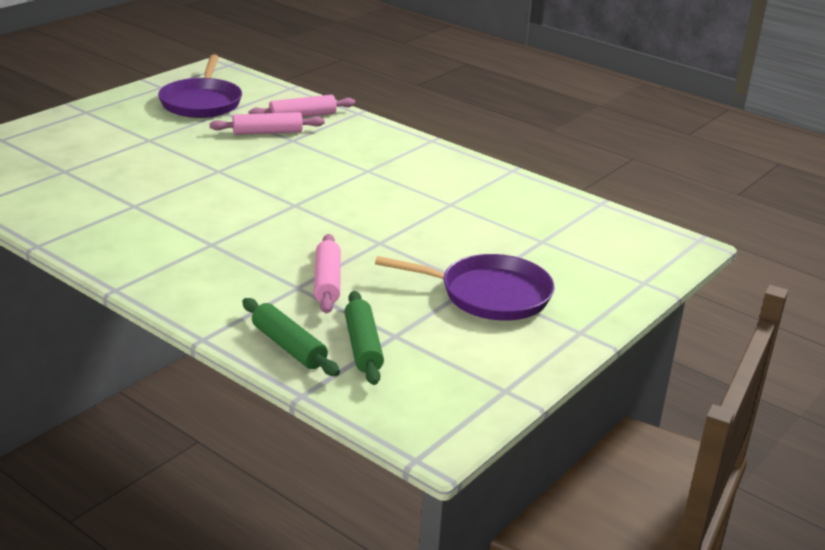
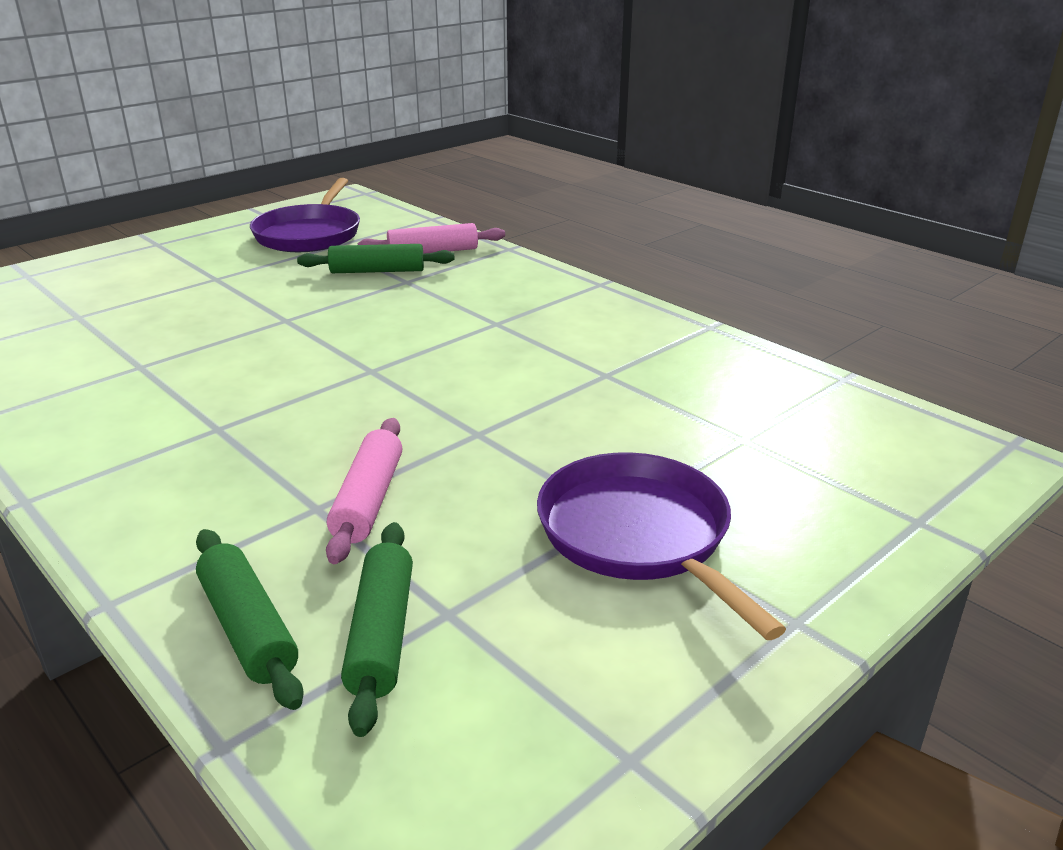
camera: 10 degrees right, 0 degrees up
pink rolling pin [210,112,325,135] -> green rolling pin [297,244,454,273]
purple pan [375,254,554,321] -> purple pan turned 135 degrees counterclockwise [537,452,786,640]

